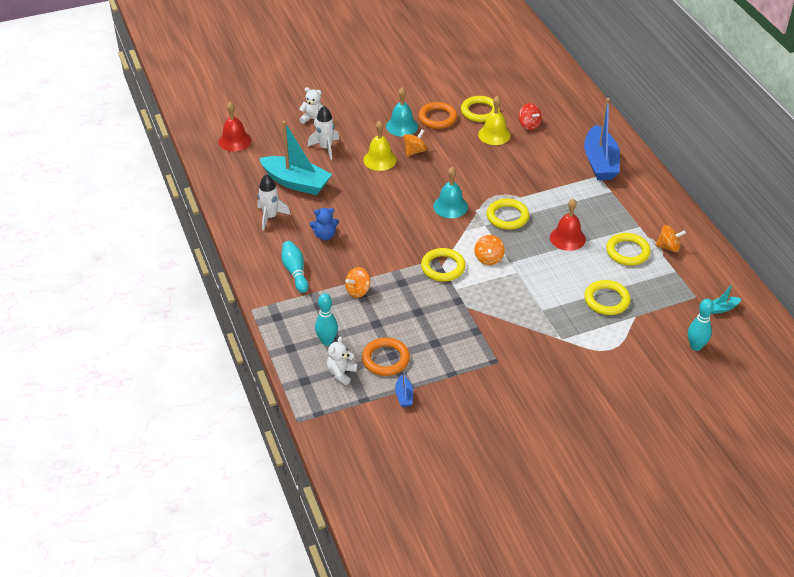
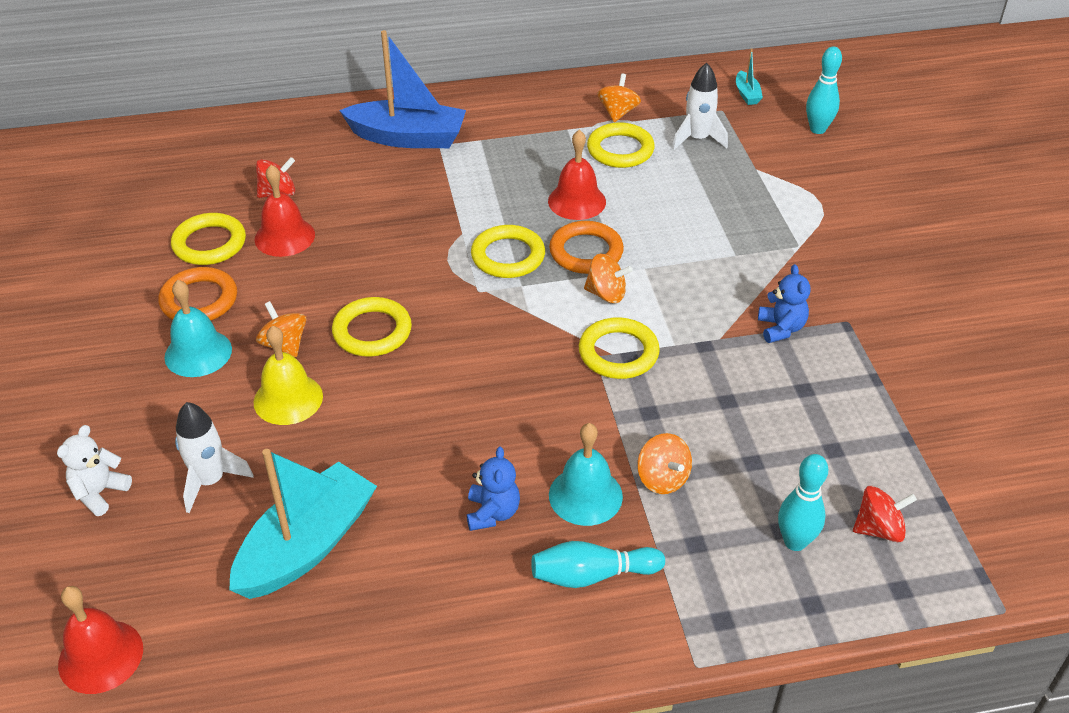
camera: 80 degrees left, 0 degrees up
white rocket [258,174,291,230] -> white rocket moved to [672,63,728,150]
white teddy bear [327,336,358,385] -> red spinning top [853,486,917,542]
orange ring [362,338,410,376] -> orange ring moved to [549,221,624,274]
blue boat [395,368,413,407] -> none
turquoise bell [433,167,468,218] -> turquoise bell moved to [549,423,623,526]
yellow bell [478,96,511,145] -> red bell [255,165,315,257]
yellow ring [584,280,631,315] -> yellow ring moved to [332,297,412,357]
none -> blue teddy bear [758,264,811,343]

